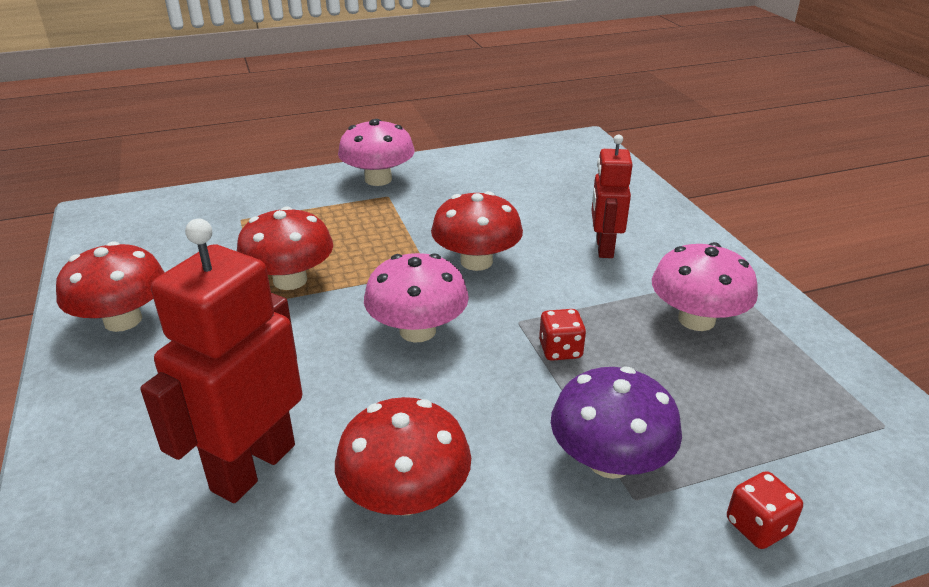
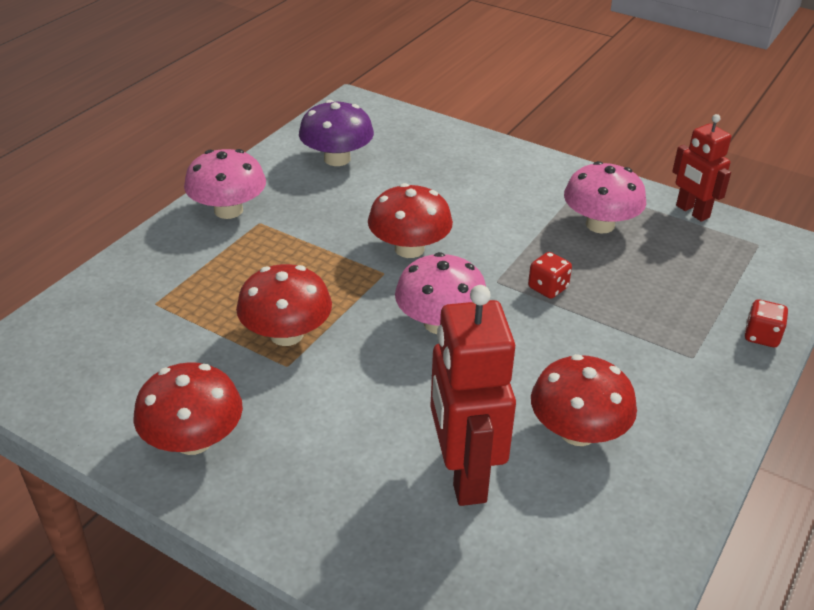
camera: 40 degrees left, 5 degrees up
purple mushroom [551,367,682,479] -> purple mushroom moved to [299,100,374,166]
red robot [591,135,632,258] -> red robot moved to [672,114,731,222]

